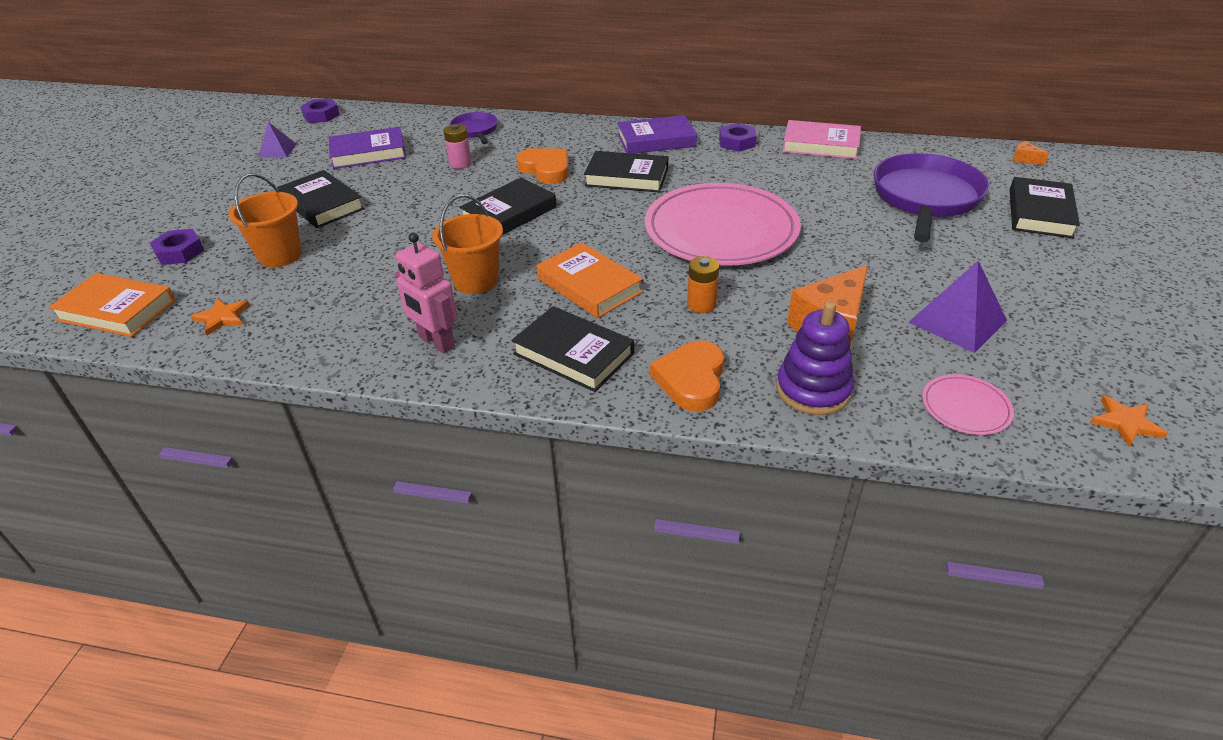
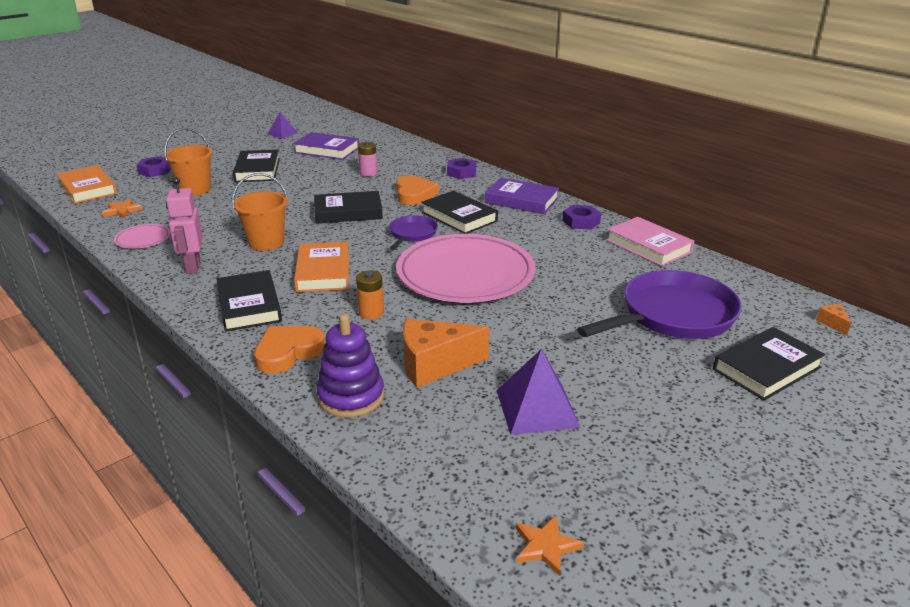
camera: 35 degrees right, 10 degrees down
purple nut [300,99,340,123] -> purple nut moved to [447,158,476,179]
purple pan [449,112,498,144] -> purple pan moved to [389,215,438,250]
pink plate [922,374,1014,435] -> pink plate moved to [114,224,171,249]

